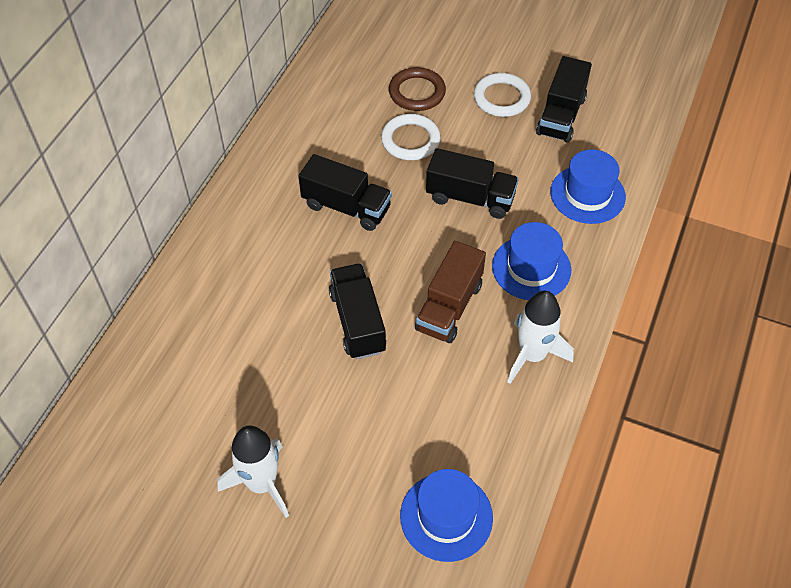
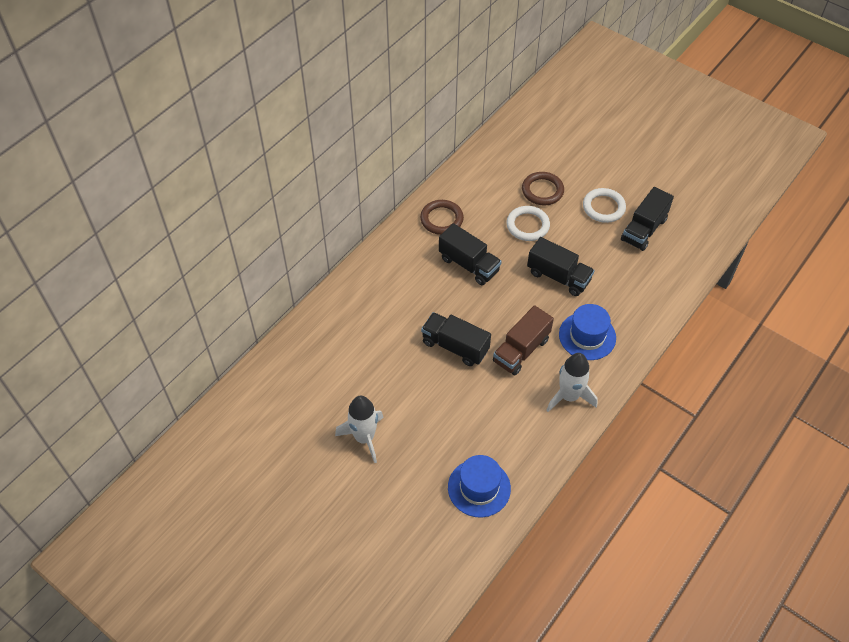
camera: 15 degrees right, 0 degrees up
black truck [329,263,386,359] -> black truck turned 60 degrees counterclockwise [421,312,491,366]
blue hat [550,149,626,224] -> none
none -> brown ring [420,200,464,235]

